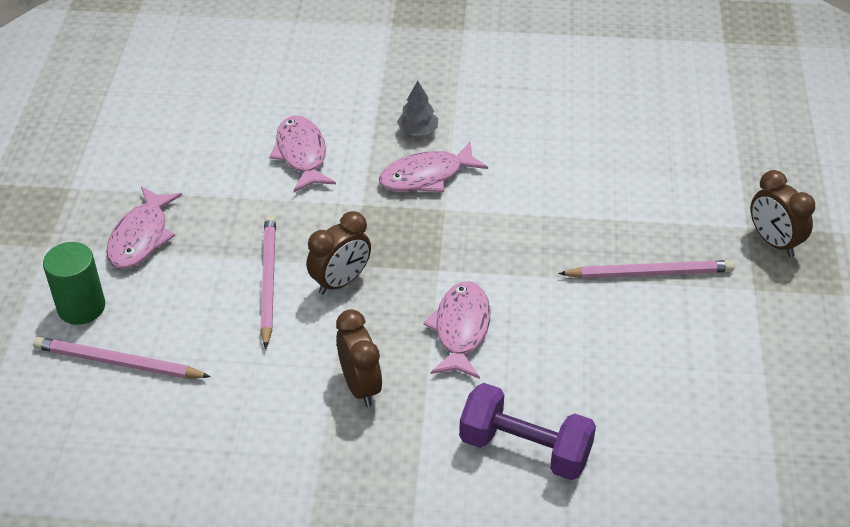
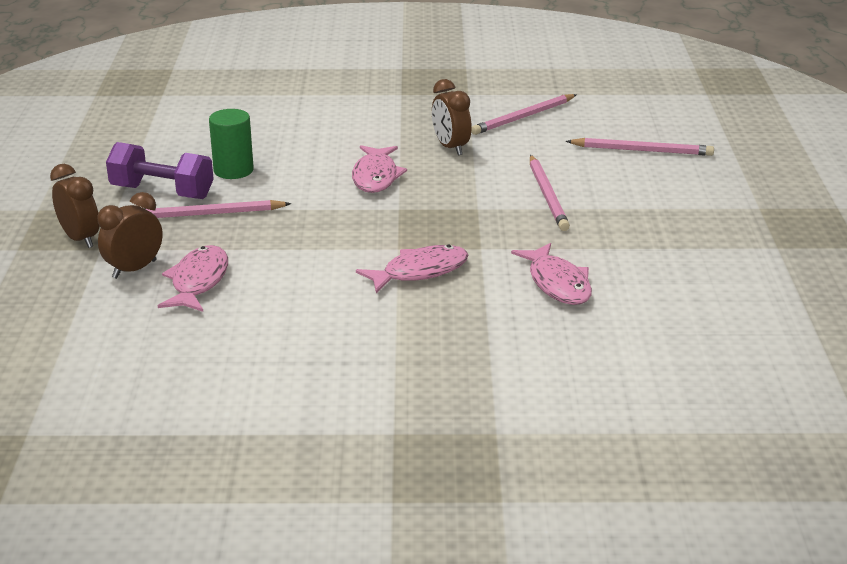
camera: 175 degrees right, 15 degrees down
green cylinder [43,242,105,325] -> green cylinder moved to [209,109,254,179]
pink fish [106,187,182,269] -> pink fish moved to [158,245,228,312]
brown clock [307,211,371,295] -> brown clock moved to [97,192,163,279]
grey tree [397,81,438,136] -> none
purple dumbbell [459,383,596,480] -> purple dumbbell moved to [106,142,214,199]
none -> pink pencil [471,94,577,135]

